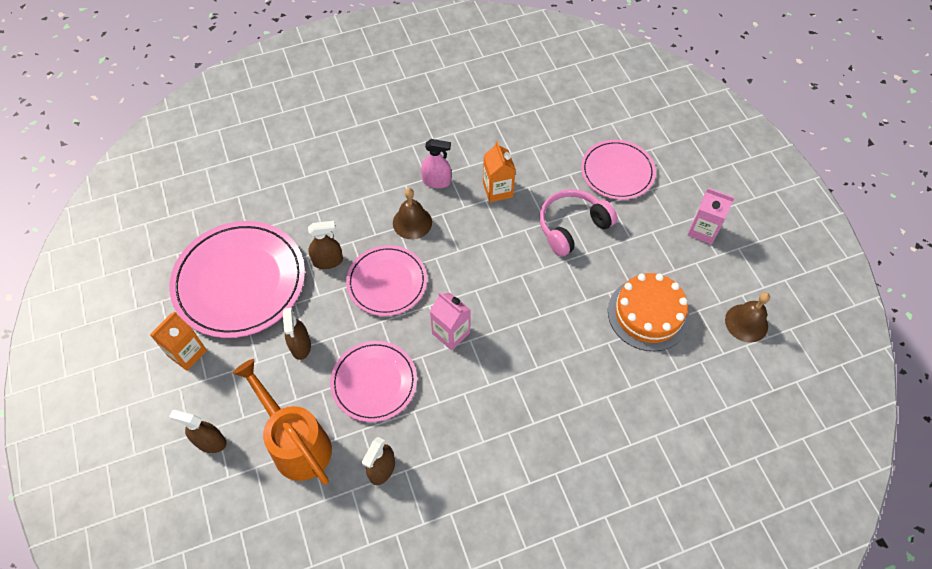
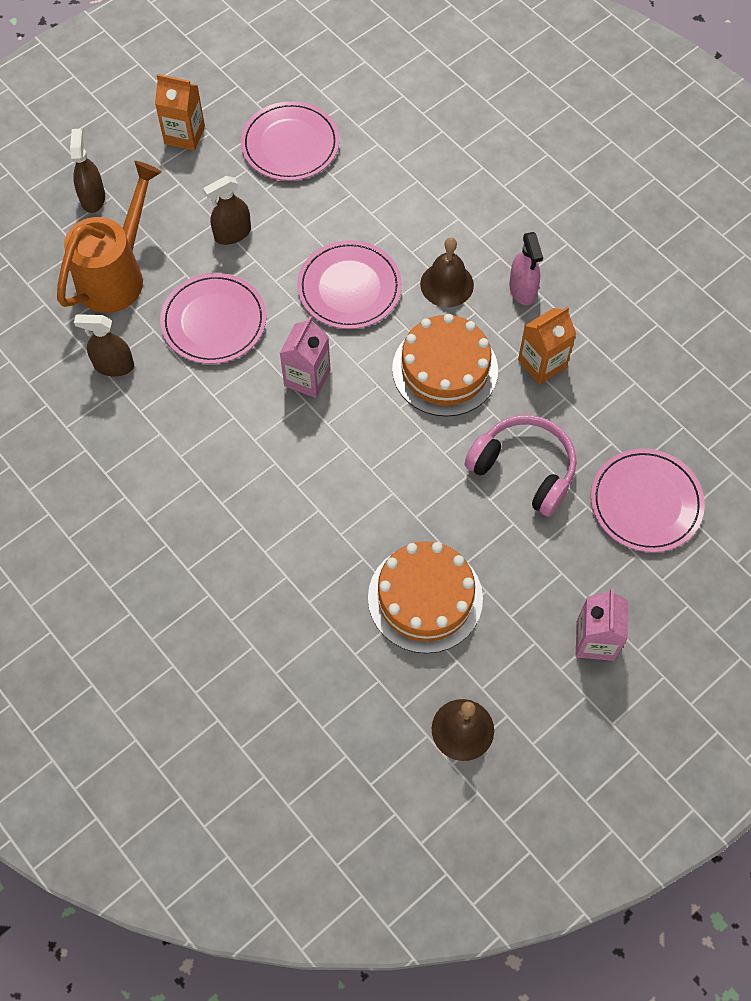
camera: 70 degrees right, 5 degrees up
pink plate [170,221,305,338] -> pink plate [241,101,340,181], size x0.61
brown spray bottle [308,221,343,269] -> none
none -> orange cake [392,314,498,417]

